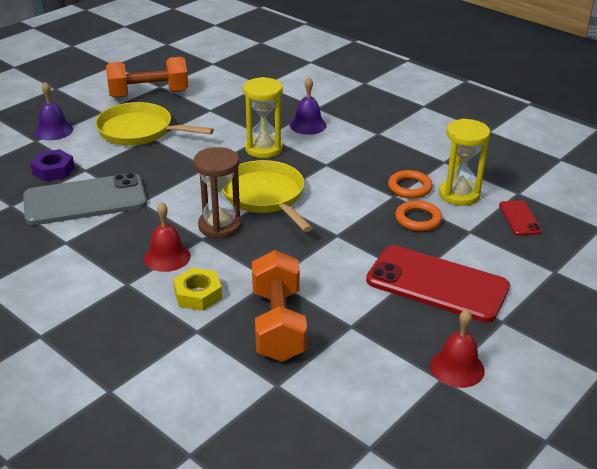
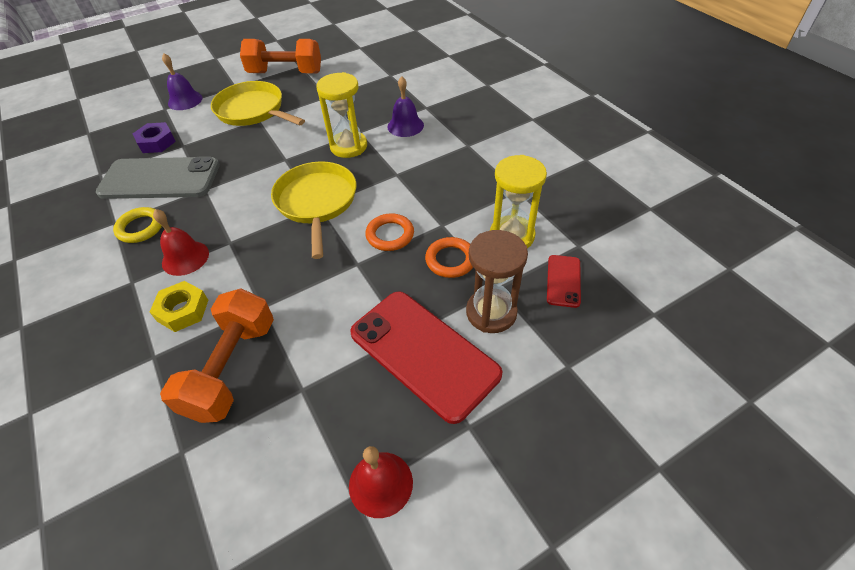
camera: 20 degrees right, 15 degrees up
brown hourglass [193,147,242,239] -> brown hourglass moved to [466,230,528,333]
orange ring [388,170,433,199] -> orange ring moved to [365,213,414,251]
none -> yellow ring [113,207,162,243]

